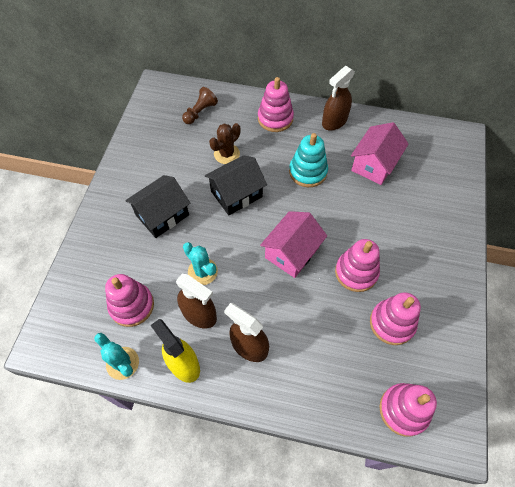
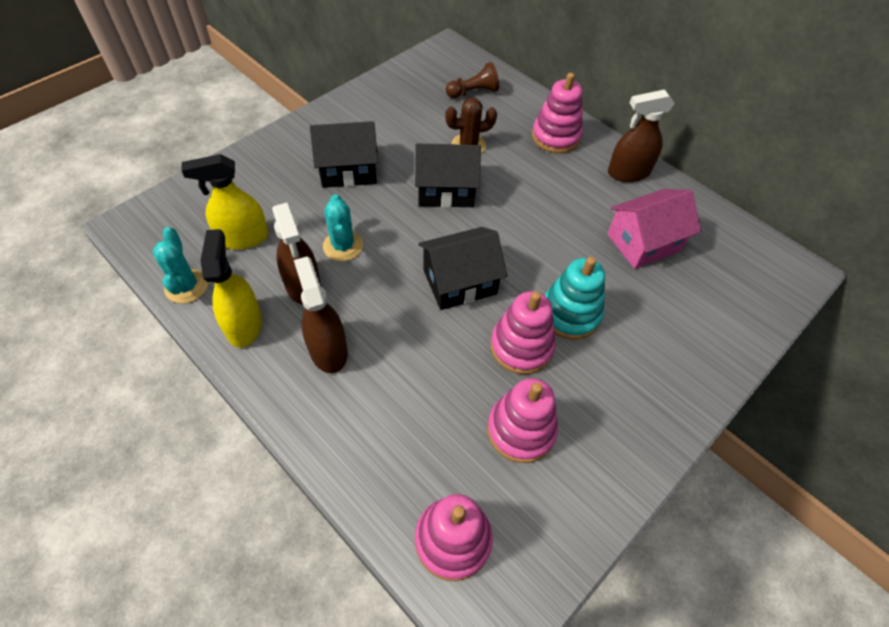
camera: 30 degrees right, 5 degrees down
pink stacking toy [105,274,154,327] -> yellow spray bottle [181,154,269,249]
pink house [260,211,327,278] -> black house [418,227,507,310]
turquoise stacking toy [289,133,328,187] -> turquoise stacking toy moved to [545,257,605,340]

